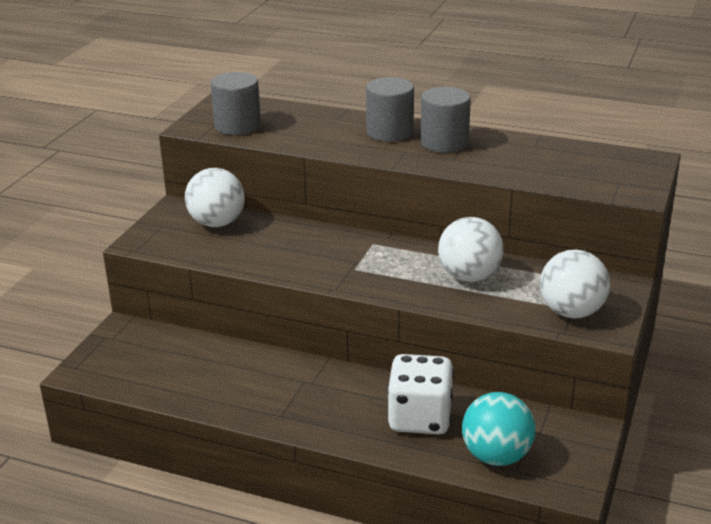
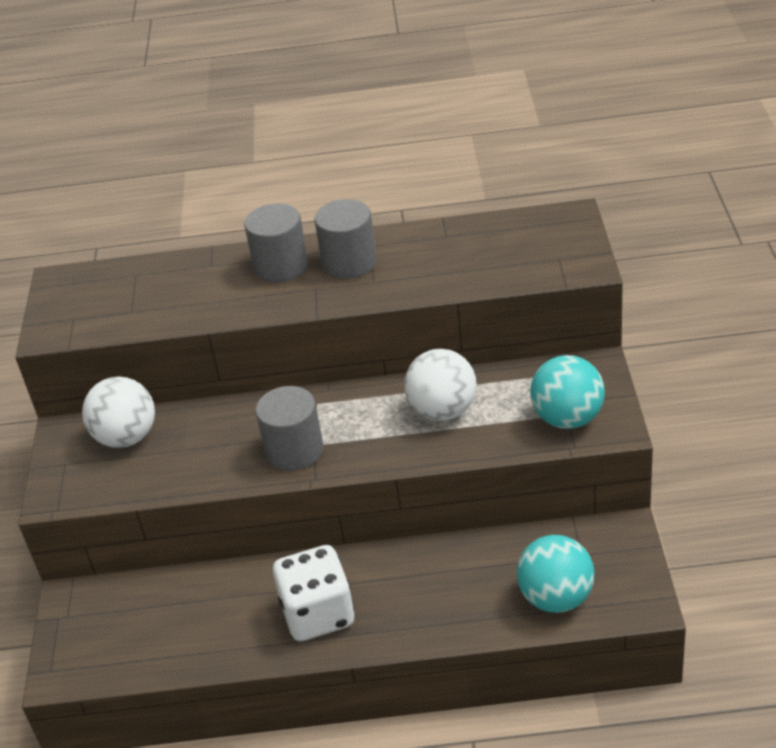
camera: 20 degrees left, 10 degrees up
grey cylinder [211,72,261,135] -> grey cylinder moved to [256,386,323,471]
white dice [387,354,454,434] -> white dice moved to [273,545,355,641]
white ball [540,249,610,318] -> turquoise ball [530,355,605,429]

